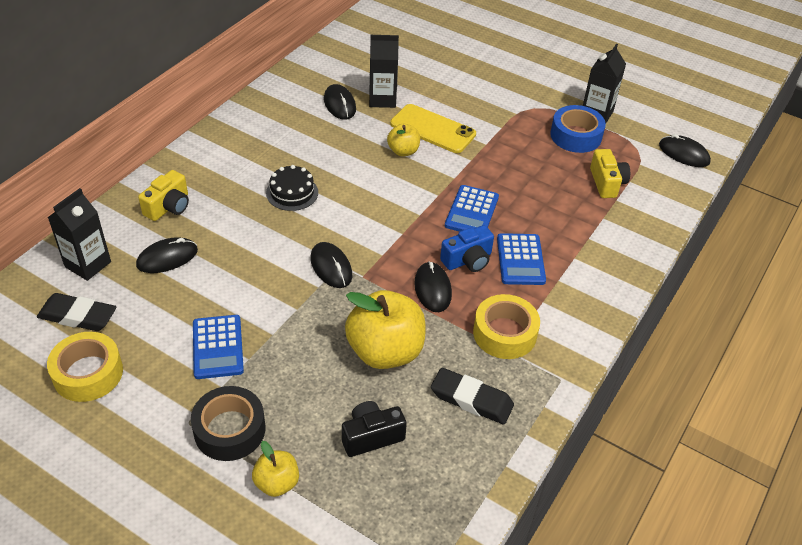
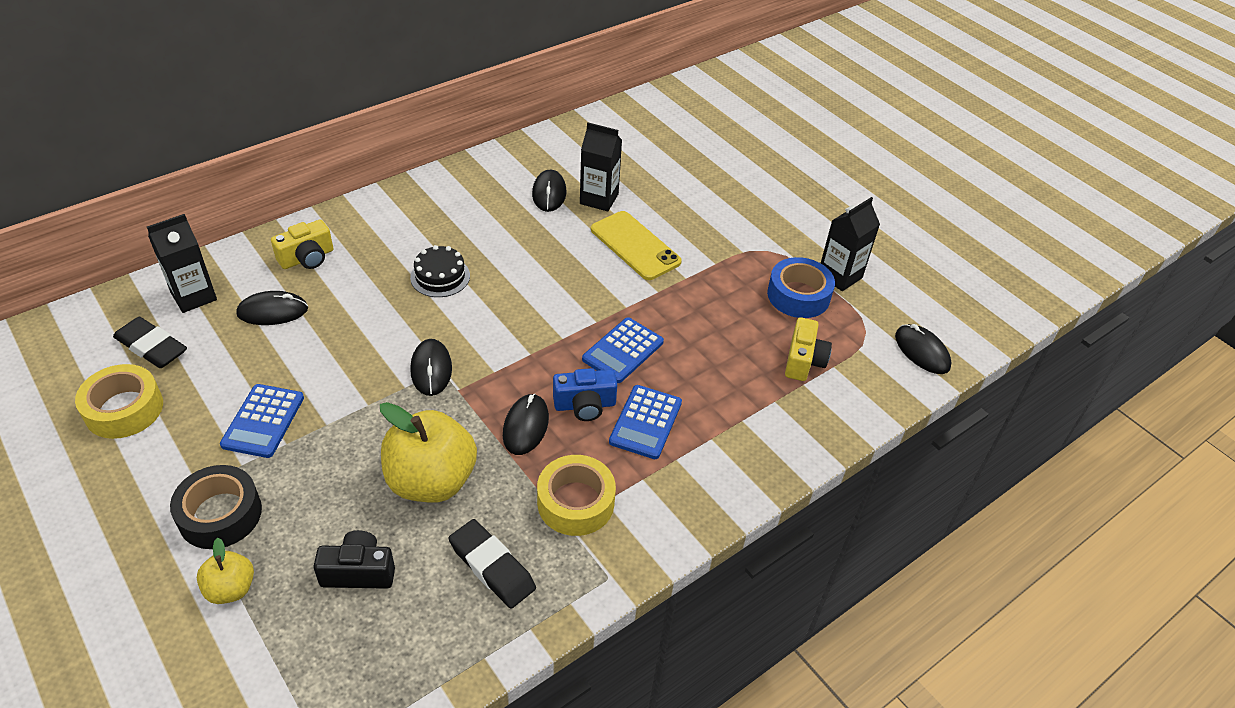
camera: 20 degrees right, 0 degrees up
yellow apple [387,124,420,156] -> none

